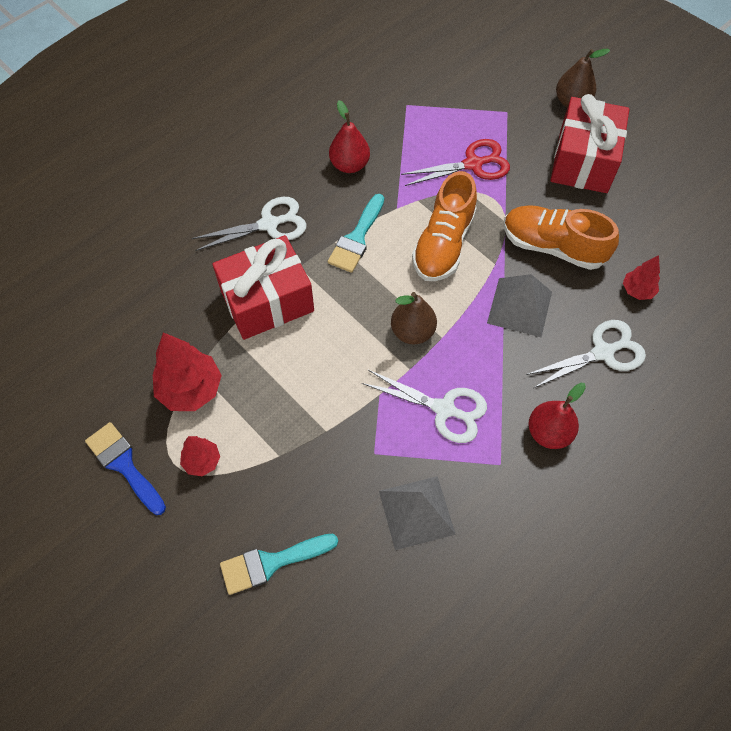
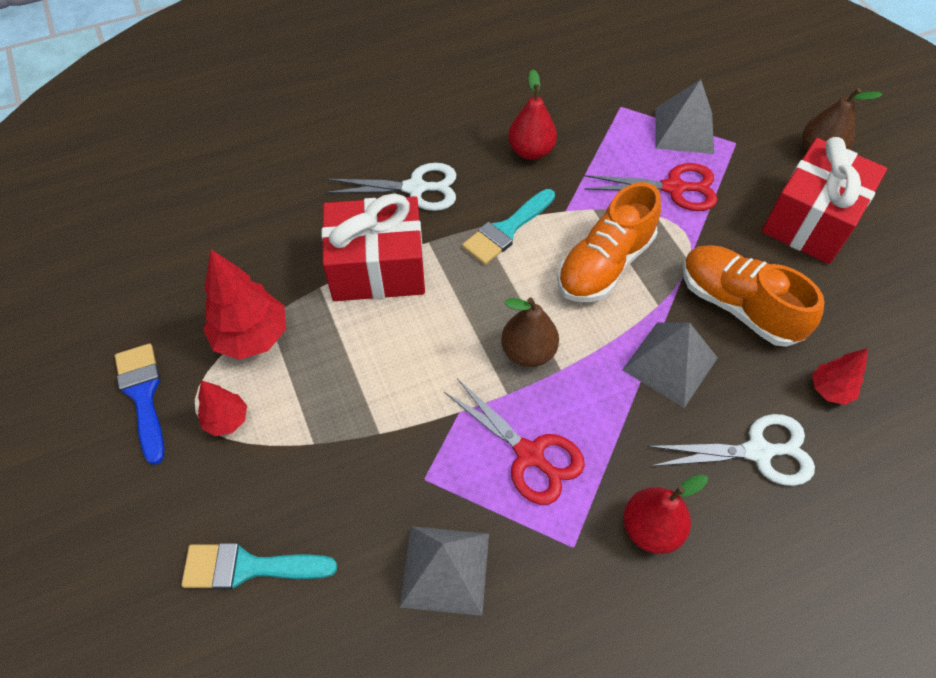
camera: 20 degrees right, 5 degrees down
white scissors [362,370,487,443] -> red scissors [444,378,585,505]
none -> grey pyramid [655,79,714,154]

